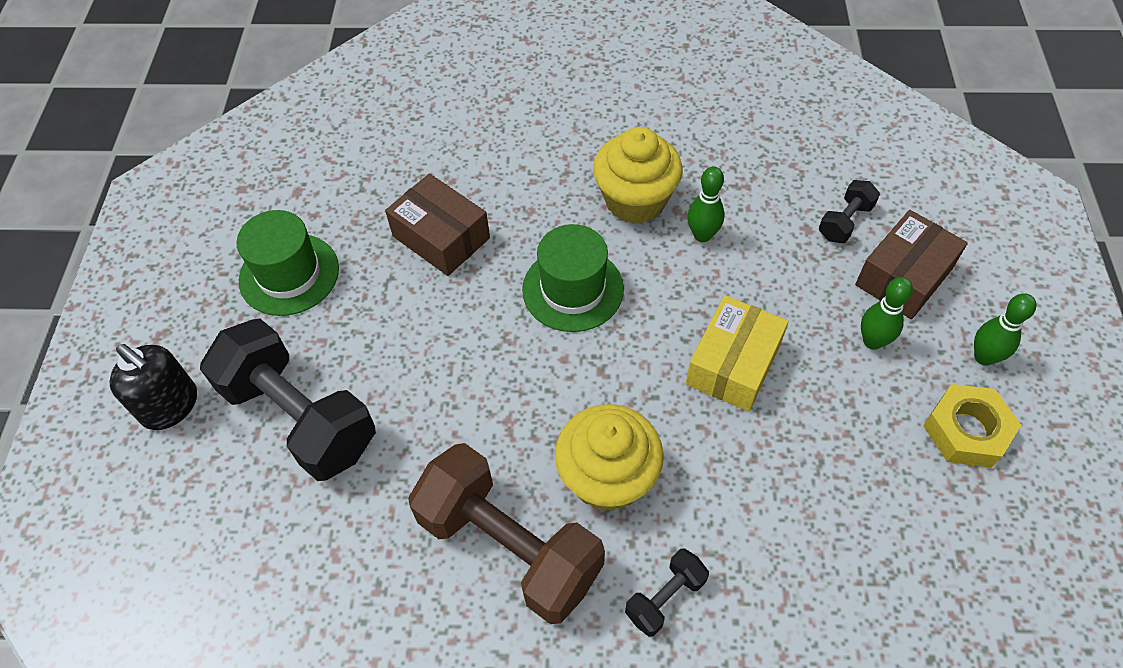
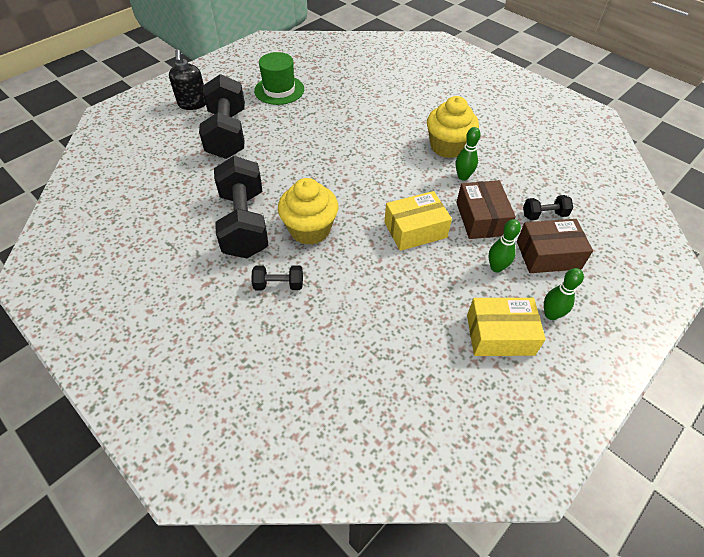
camera: 40 degrees right, 5 degrees down
brown box [385,173,490,276] -> brown box moved to [456,180,516,239]
brown dumbbell [408,443,605,624] -> black dumbbell [214,156,268,258]
green hat [522,224,624,332] -> none
yellow nut [923,384,1021,468] -> yellow box [467,298,546,356]

